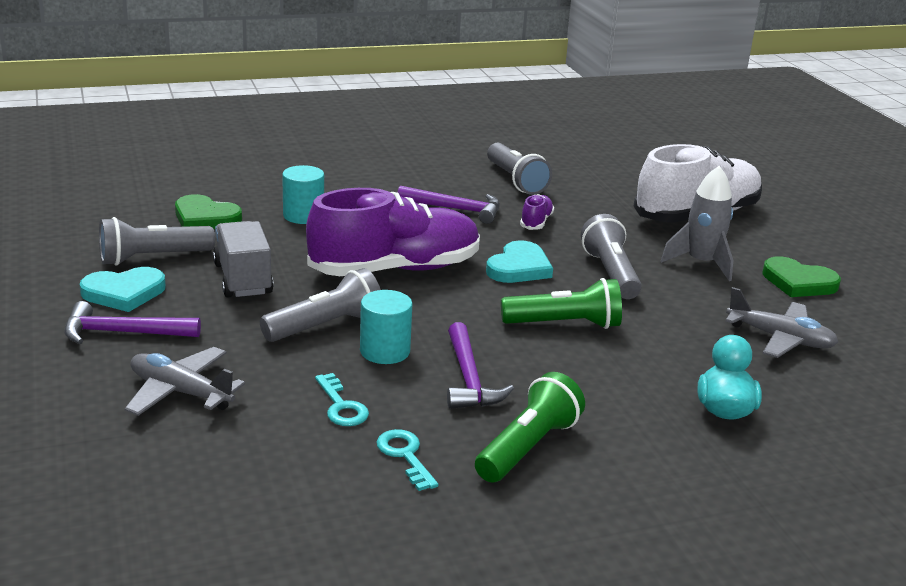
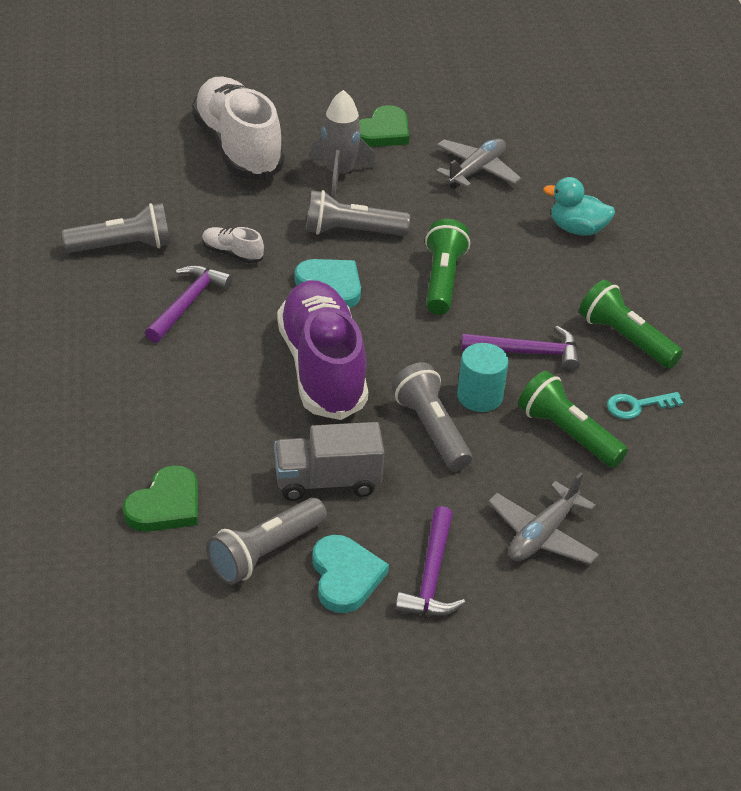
camera: 80 degrees left, 15 degrees up
grey flashlight [99,217,215,266] -> grey flashlight turned 60 degrees clockwise [206,498,327,585]
turquoise cylinder [282,165,324,224] -> none
turquoise key [315,373,369,426] -> green flashlight [518,371,628,468]
purple shoe [520,194,554,230] -> white shoe [202,227,264,264]

